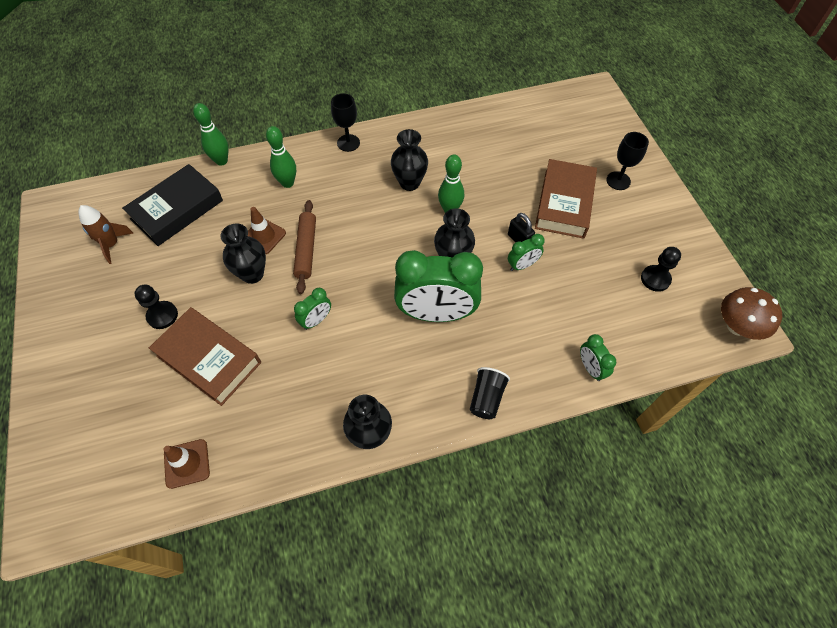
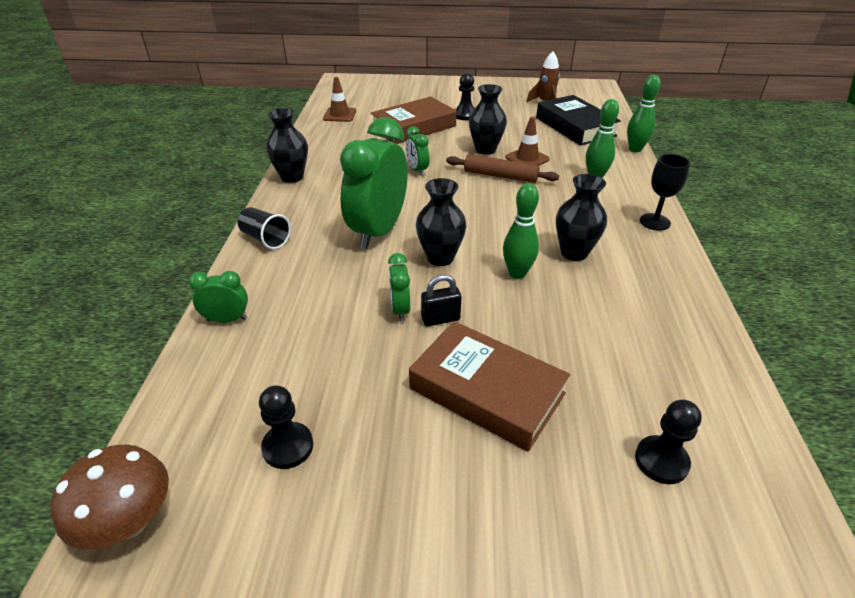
camera: 110 degrees right, 20 degrees down
black goblet [606,132,649,190] -> none
none -> black pawn [635,400,702,484]

